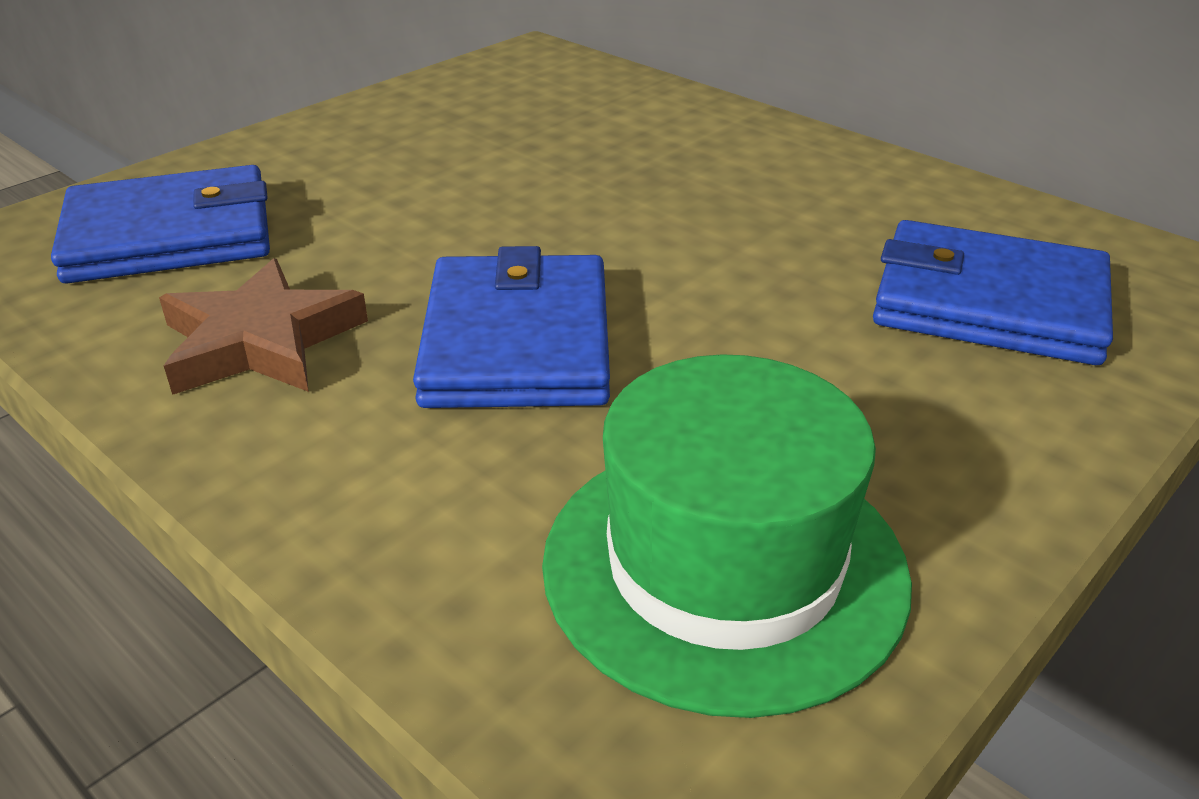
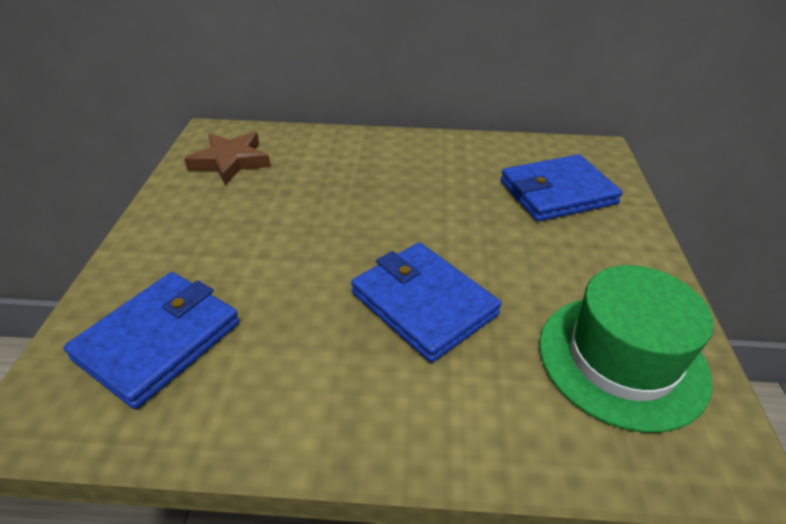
camera: 40 degrees left, 5 degrees up
brown star [159,258,368,395] -> brown star moved to [184,132,271,185]

